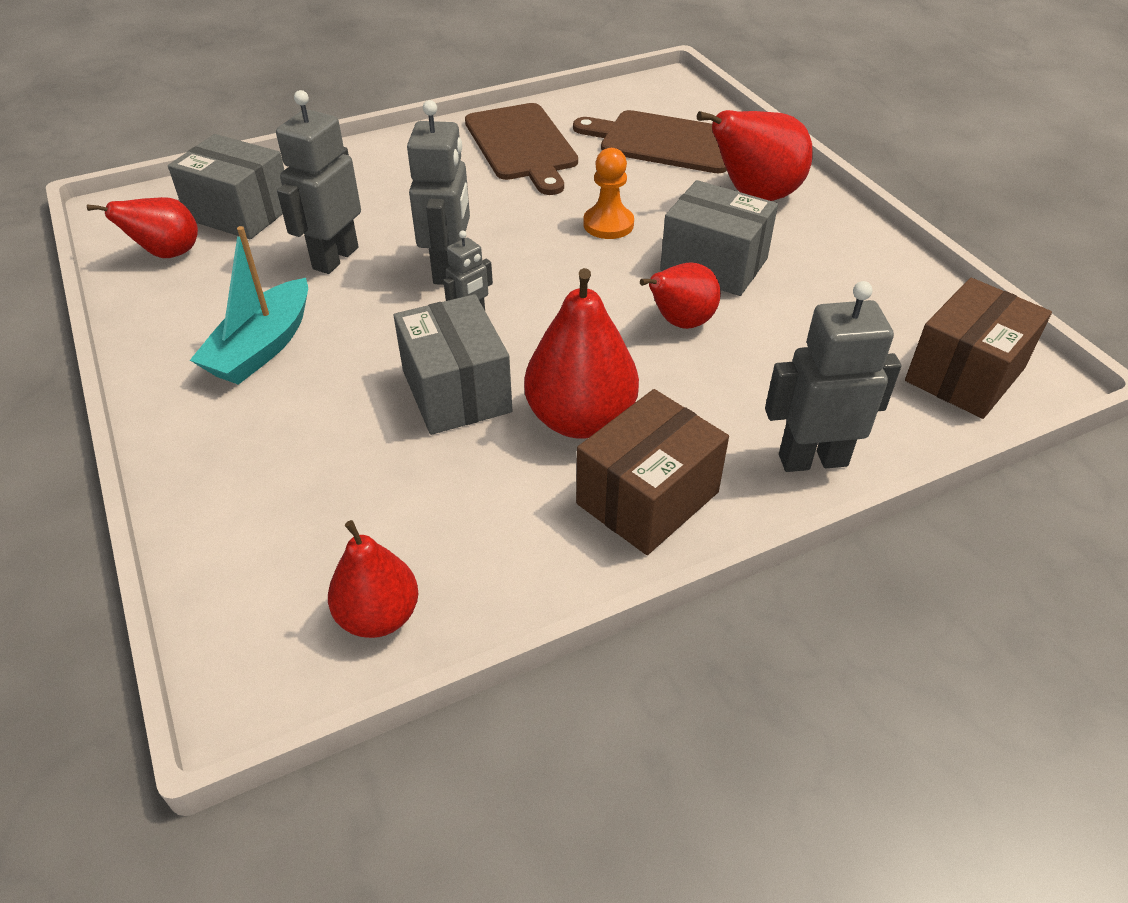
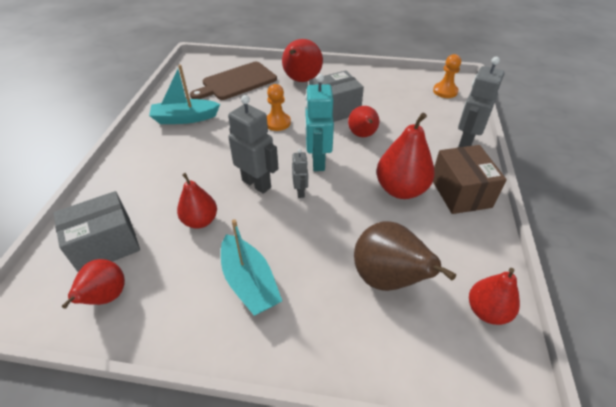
camera: 55 degrees left, 0 degrees up
grey robot [276,90,361,274] -> red pear [177,173,217,229]
grey box [394,294,512,435] -> none
brown cutting board [465,103,578,195] -> turquoise boat [149,65,220,124]
brown box [905,278,1052,419] -> orange pawn [433,54,461,98]
none -> turquoise robot [305,74,334,171]
none -> brown pear [354,221,456,291]

